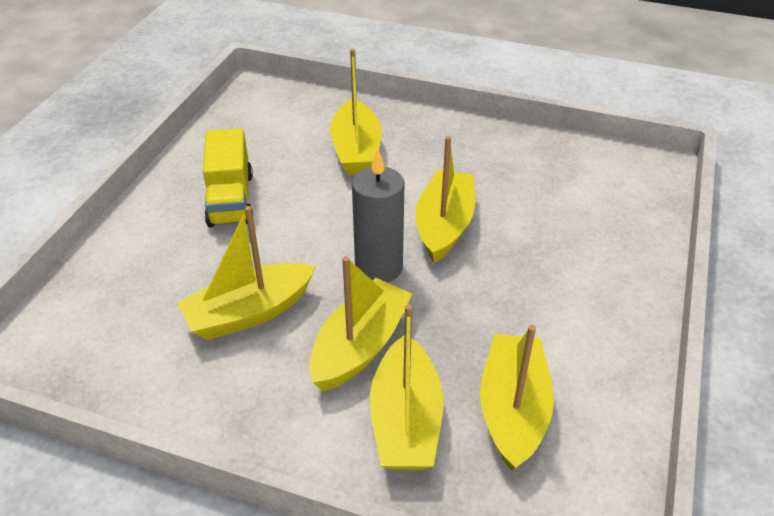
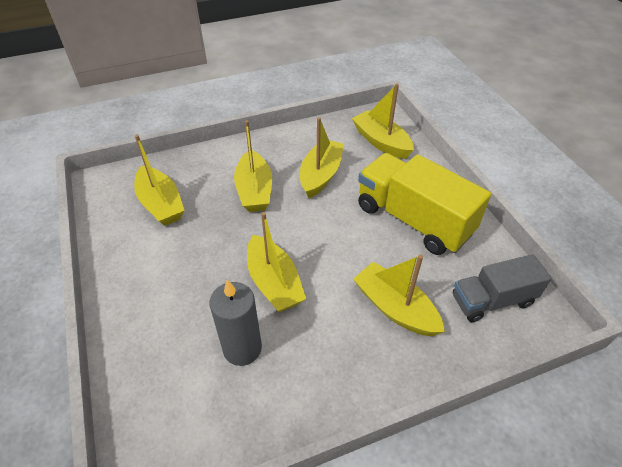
camera: 140 degrees right, 5 degrees up
yellow truck [203,128,253,227] -> yellow truck [358,153,491,255], size x1.62
grey candle [352,149,405,283] -> grey candle moved to [210,279,262,366]
yellow boat [370,304,443,470] -> yellow boat moved to [352,83,414,159]
none -> grey truck [453,254,552,322]

